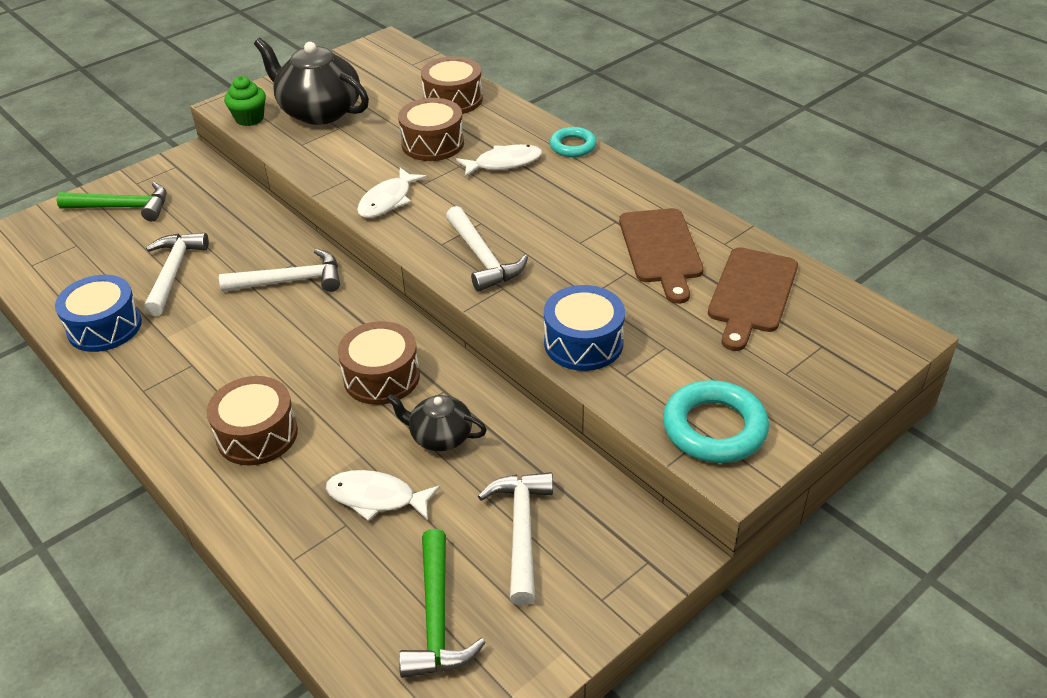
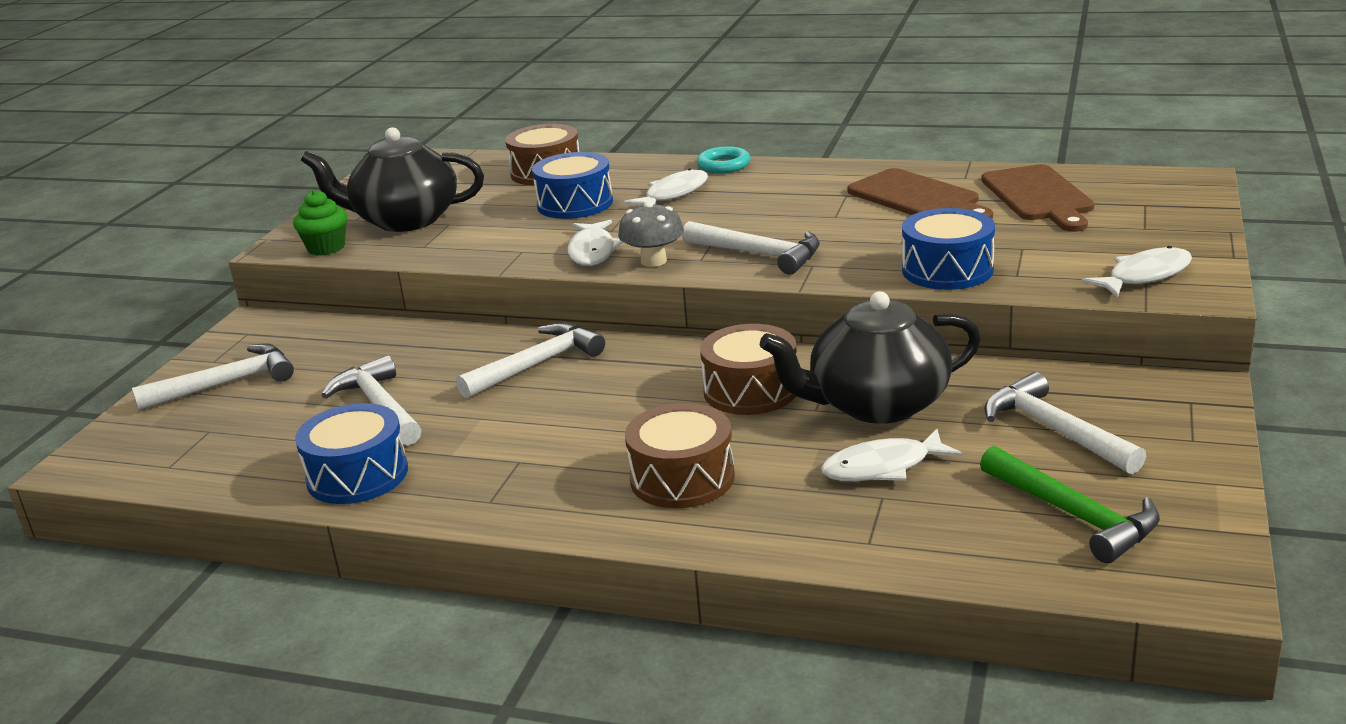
camera: 30 degrees left, 15 degrees down
green hammer [57,182,167,221] -> white hammer [132,343,294,411]
black teapot [386,394,487,451] -> black teapot [760,291,981,424], size x1.83
brown drum [398,98,464,161] -> blue drum [532,152,613,219]
turquoise ring [663,380,769,463] -> white fish [1081,246,1192,297]
none -> grey mushroom [618,202,684,267]

